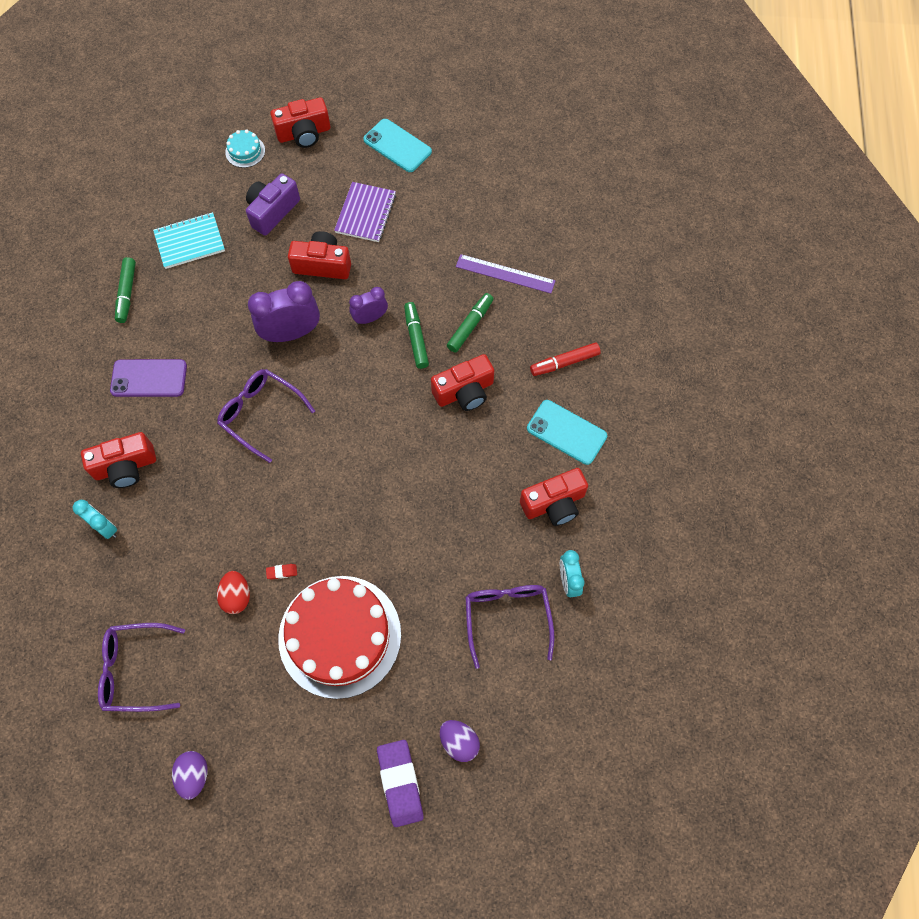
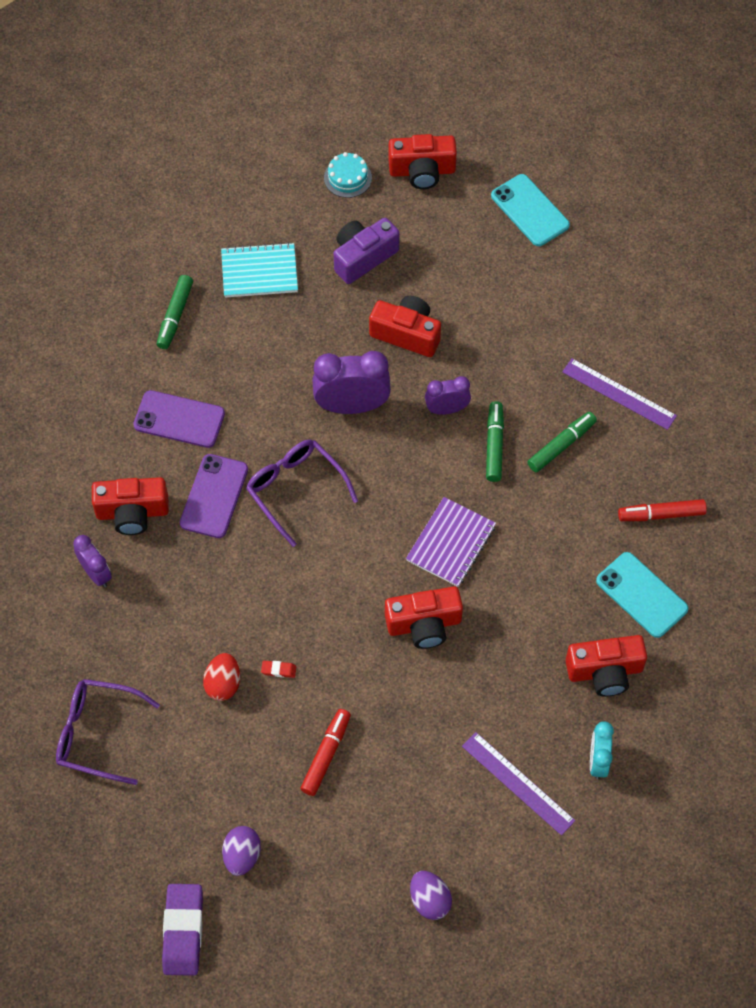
camera: 15 degrees right, 5 degrees down
turquoise clock [73,500,117,539] -> purple clock [73,535,112,587]
purple egg [172,751,208,800] -> purple egg moved to [222,826,261,876]
red cake [278,576,401,699] -> red marker [300,709,351,796]
purple notebook [334,182,396,242] -> purple notebook moved to [406,497,496,587]
purple eraser [377,740,424,827] -> purple eraser moved to [162,884,203,976]
red camera [431,354,494,411] -> red camera moved to [385,586,463,649]
purple glasses [465,585,554,669] -> purple ruler [462,732,575,835]
none -> purple phone [180,454,248,538]

